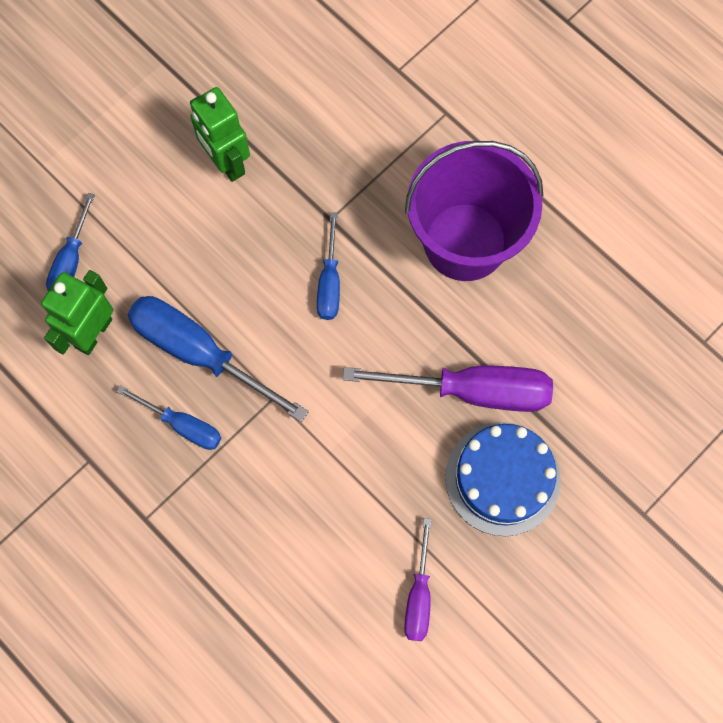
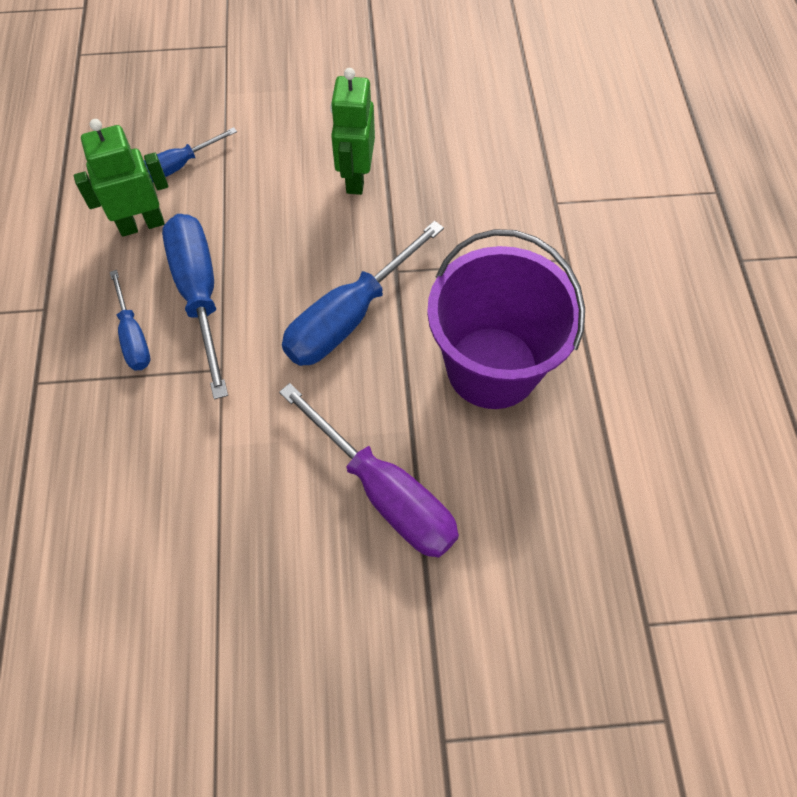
camera: 40 degrees right, 10 degrees down
blue screwdriver [317,212,340,320] -> blue screwdriver [282,221,444,366], size x1.79
purple screwdriver [404,518,432,641] -> none
blue cake [445,422,561,536] -> none

